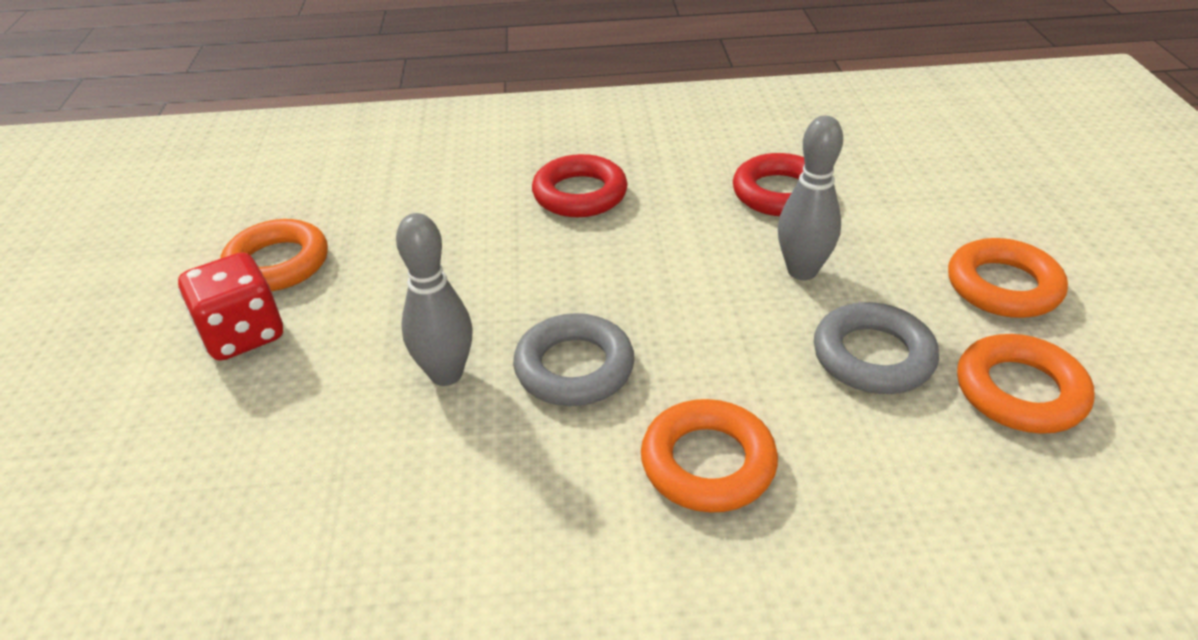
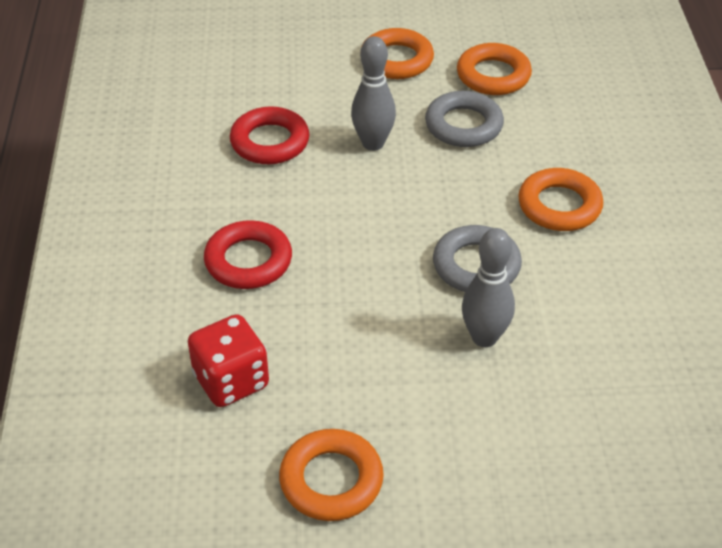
camera: 90 degrees left, 5 degrees up
red dice [178,252,283,361] -> red dice moved to [188,314,269,407]

